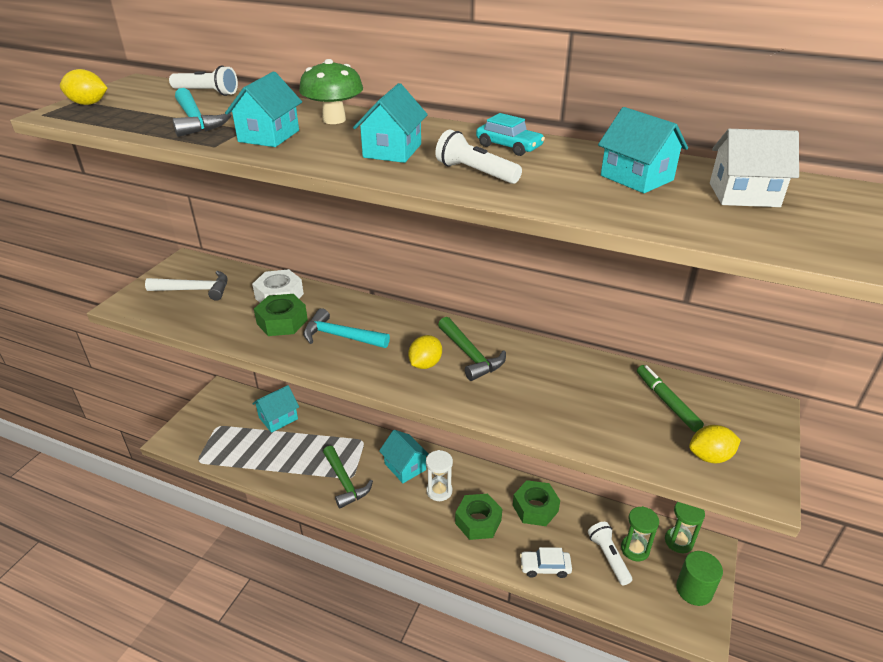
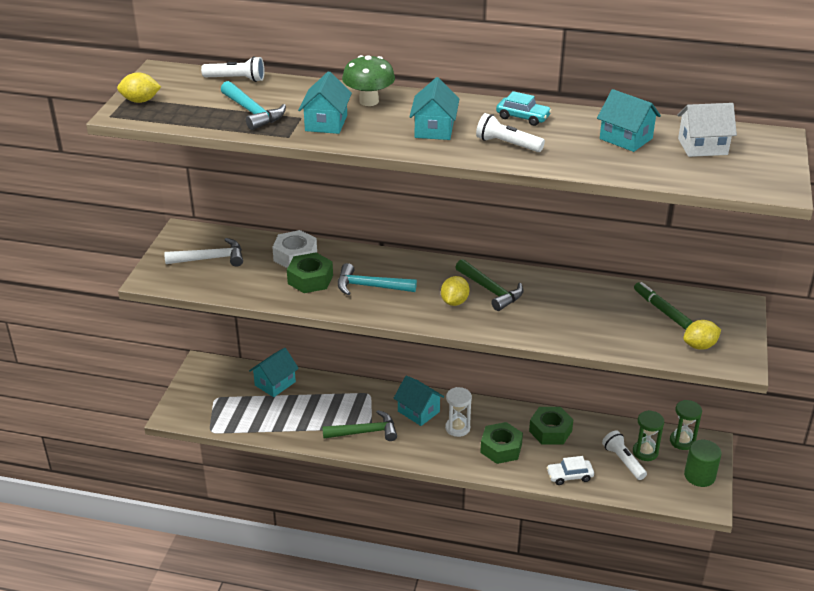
camera: 10 degrees left, 0 degrees up
green hammer [323,446,373,509] -> green hammer turned 60 degrees counterclockwise [322,410,397,441]

